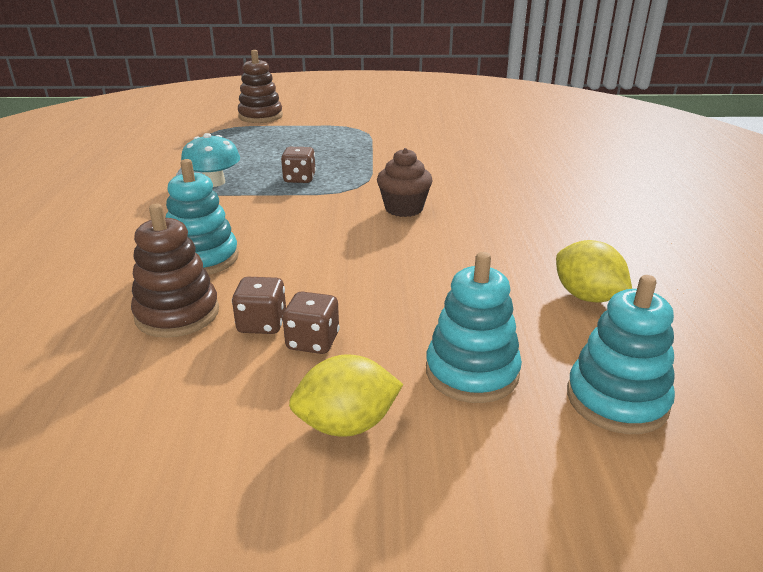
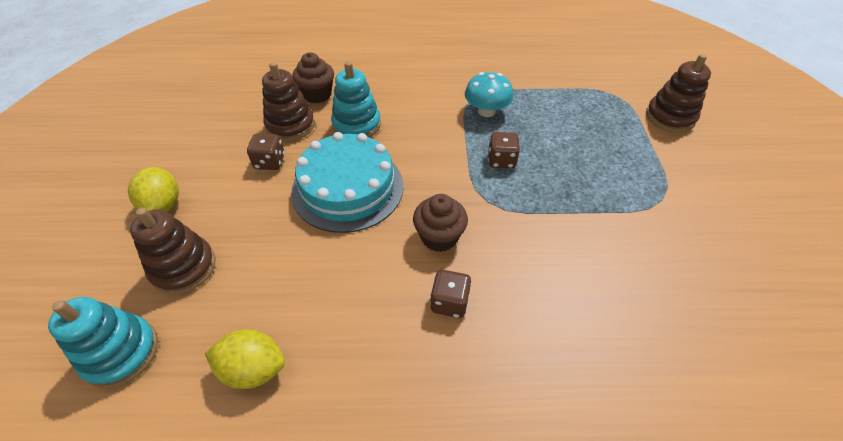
camera: 90 degrees right, 20 degrees up
brown dice [282,292,340,354] -> brown dice moved to [430,270,472,318]
turquoise stacking toy [426,252,522,403] -> brown stacking toy [130,208,216,295]
yellow lemon [556,240,632,302] -> yellow lemon turned 45 degrees clockwise [205,329,285,389]
none -> turquoise cake [291,132,404,233]
none -> brown cupcake [292,52,334,103]

